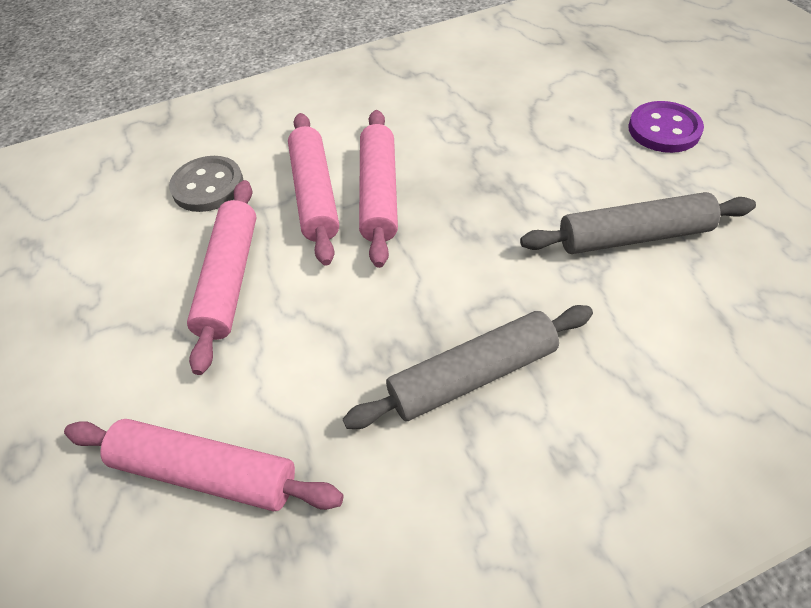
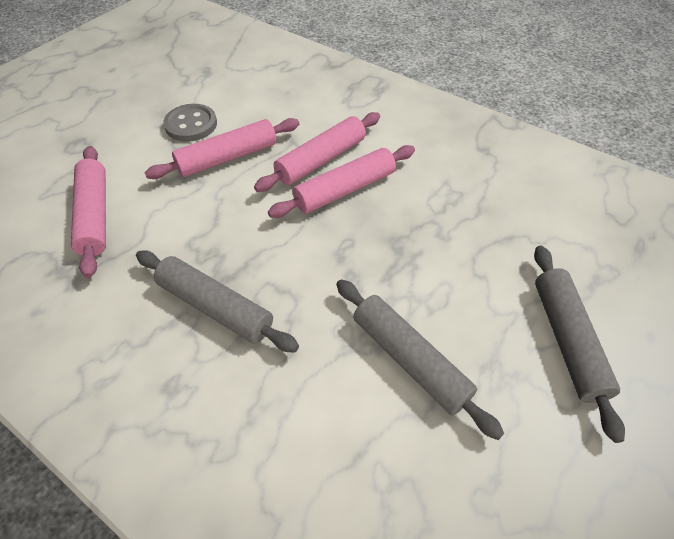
camera: 55 degrees right, 0 degrees up
grey button [169,156,243,212] -> grey button moved to [163,104,217,142]
purple button [628,101,704,153] -> grey rolling pin [534,246,625,443]

